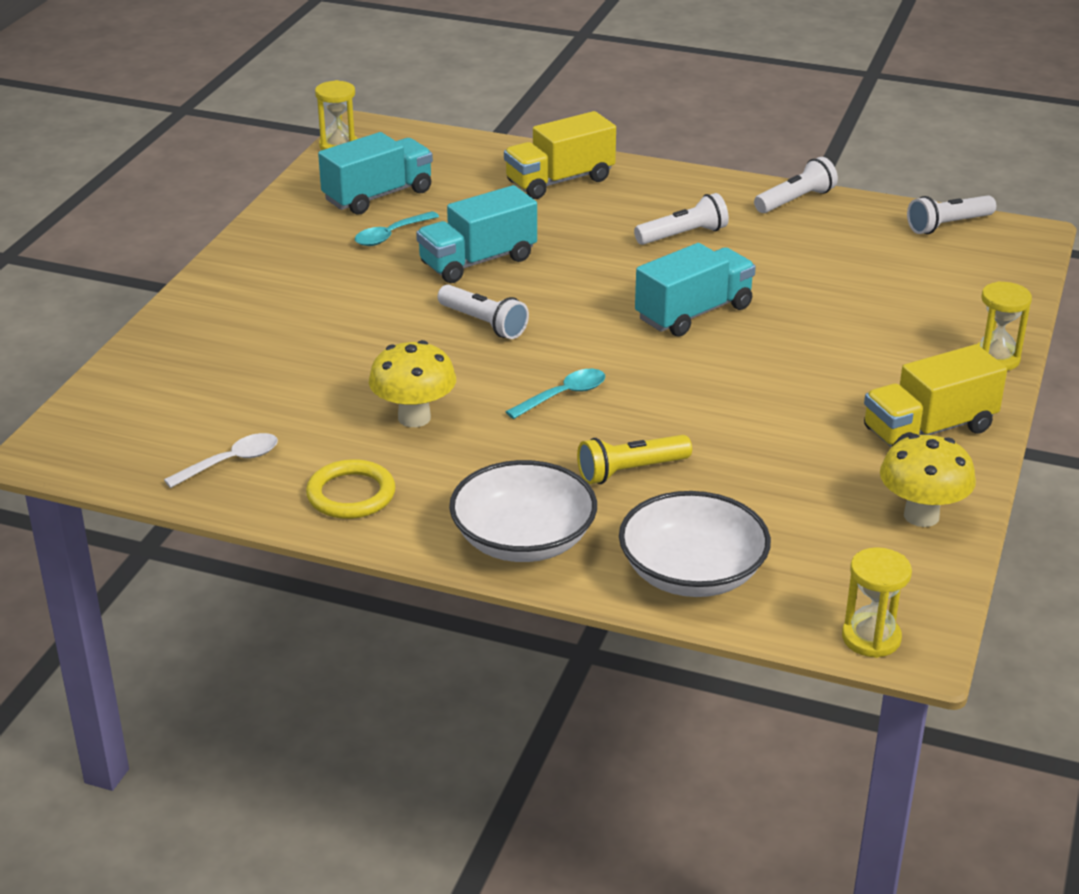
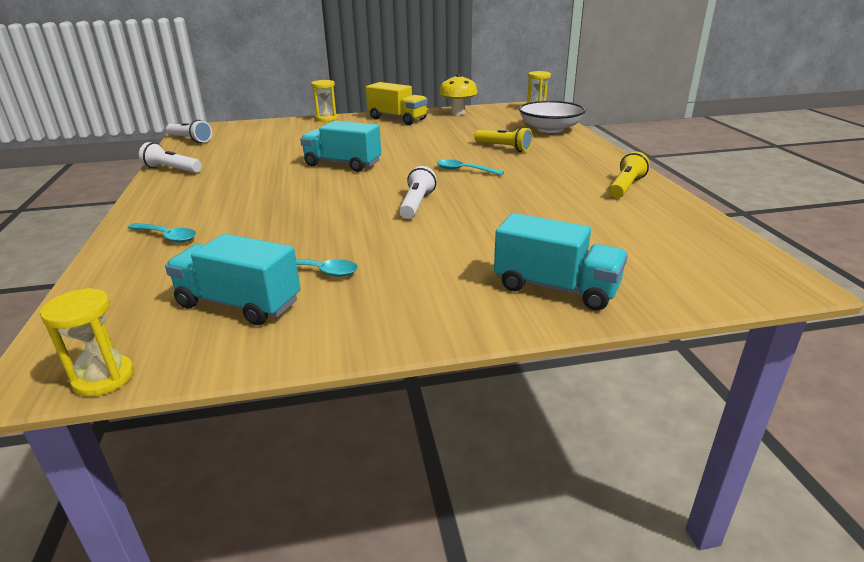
camera: 120 degrees left, 5 degrees down
white spoon [164,433,278,488] -> none
yellow ring [306,459,396,519] -> yellow flashlight [609,152,650,198]
yellow mushroom [369,340,456,427] -> none
turquoise truck [416,185,537,283] -> turquoise truck moved to [494,213,628,311]
white bowl [449,460,597,562] -> none
yellow truck [504,111,616,199] -> turquoise spoon [128,223,196,243]
white flashlight [634,193,729,245] -> none

